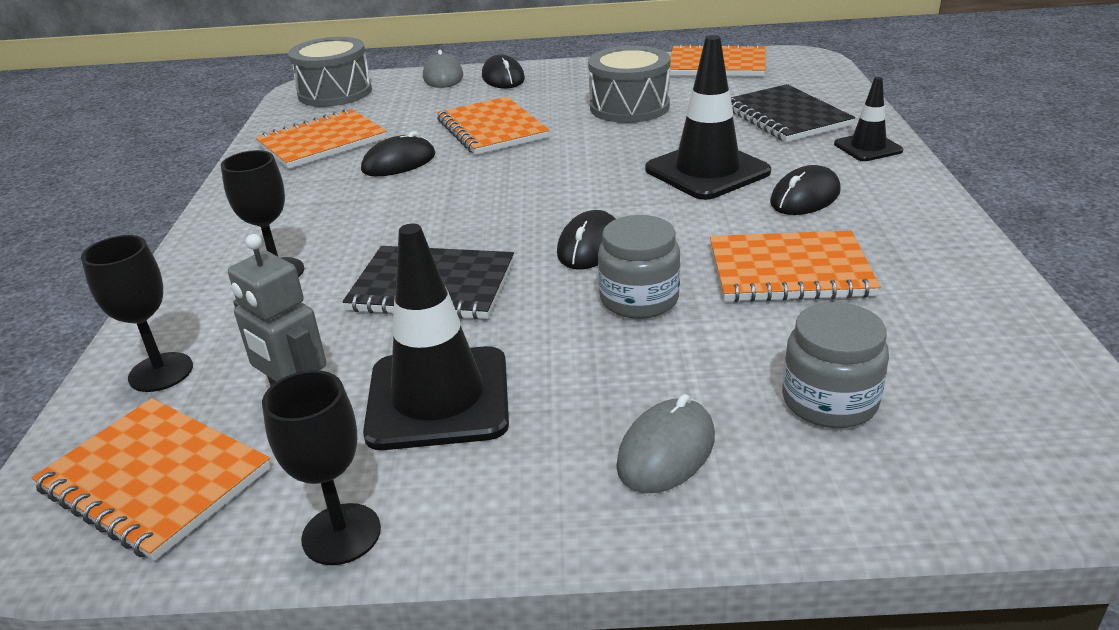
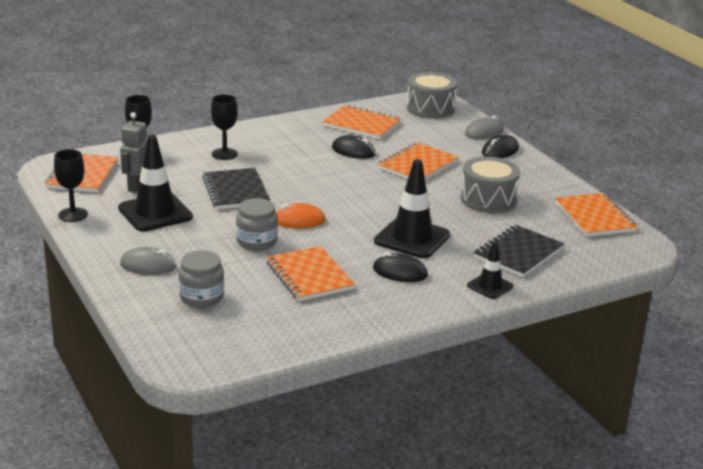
camera: 60 degrees right, 5 degrees down
black mouse [557,210,615,270] -> orange mouse [276,203,326,228]

